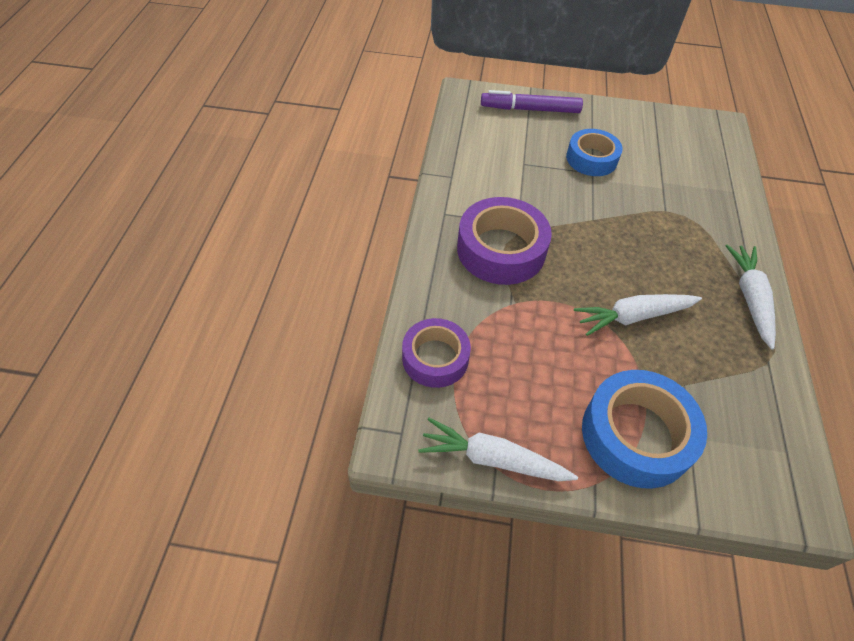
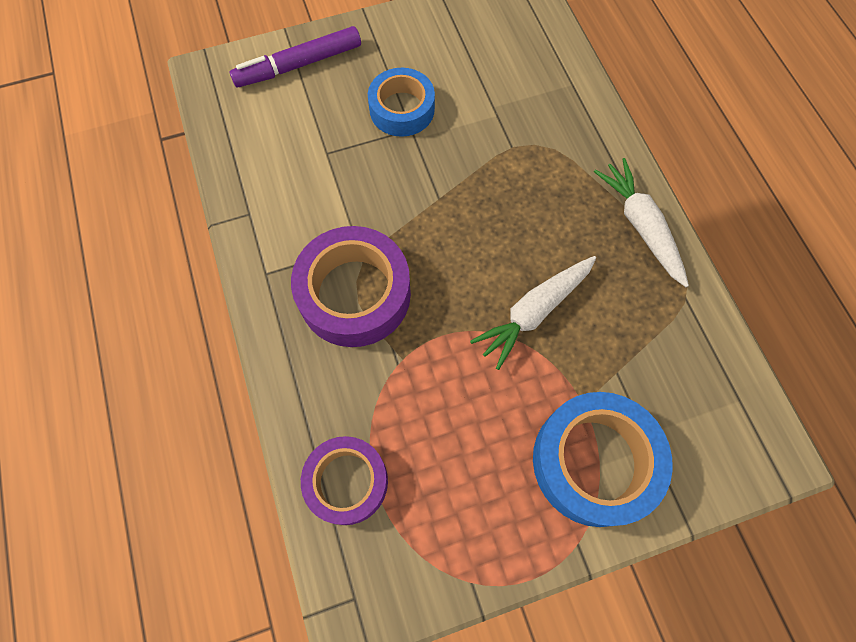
camera: 25 degrees left, 15 degrees up
white carrot [418,418,578,481] -> none

